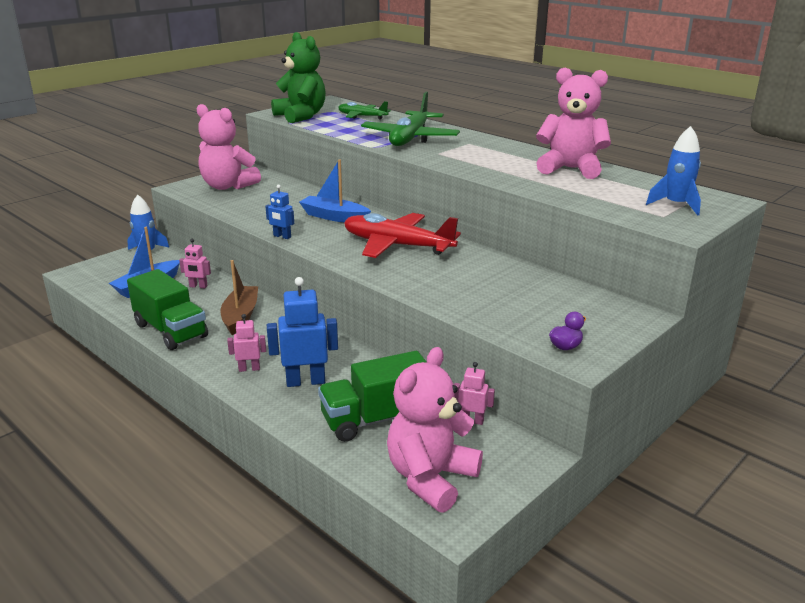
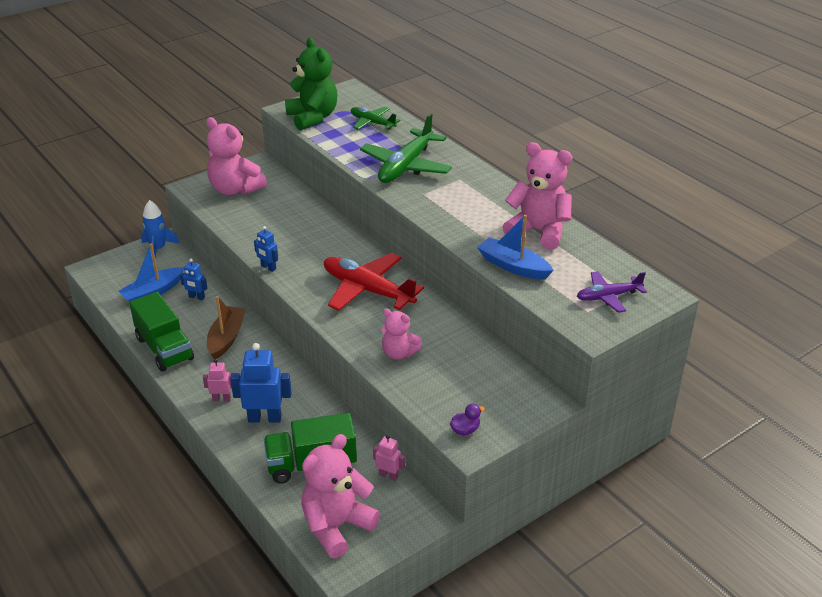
camera: 10 degrees right, 10 degrees up
pink robot [179,239,211,288] -> blue robot [180,259,207,300]
blue boat [299,159,371,222] -> blue boat moved to [477,215,554,280]
blue rocket [646,126,701,215] -> purple plane [577,271,647,313]
none -> pink teddy bear [381,308,422,360]

